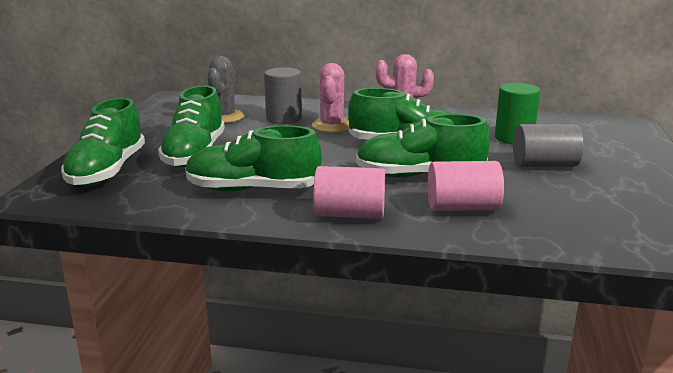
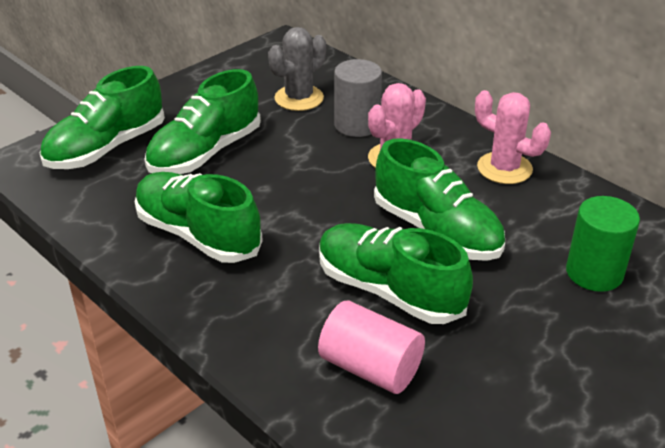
camera: 35 degrees right, 15 degrees up
pink cylinder [313,166,385,219] -> none
grey cylinder [513,124,584,167] -> none

